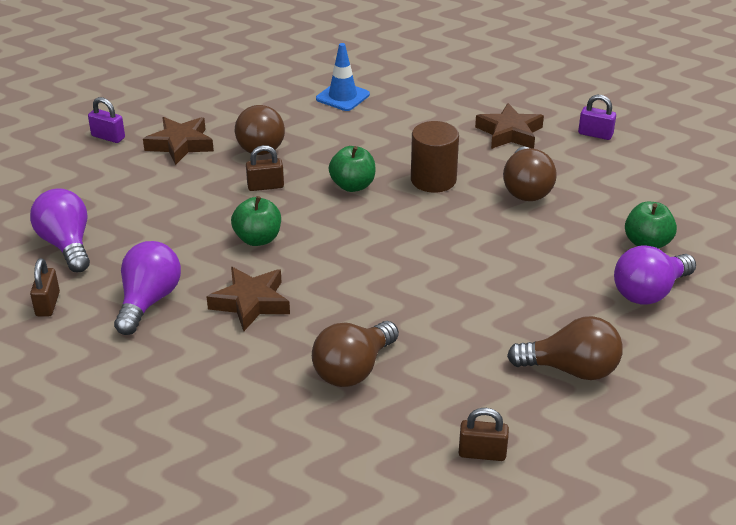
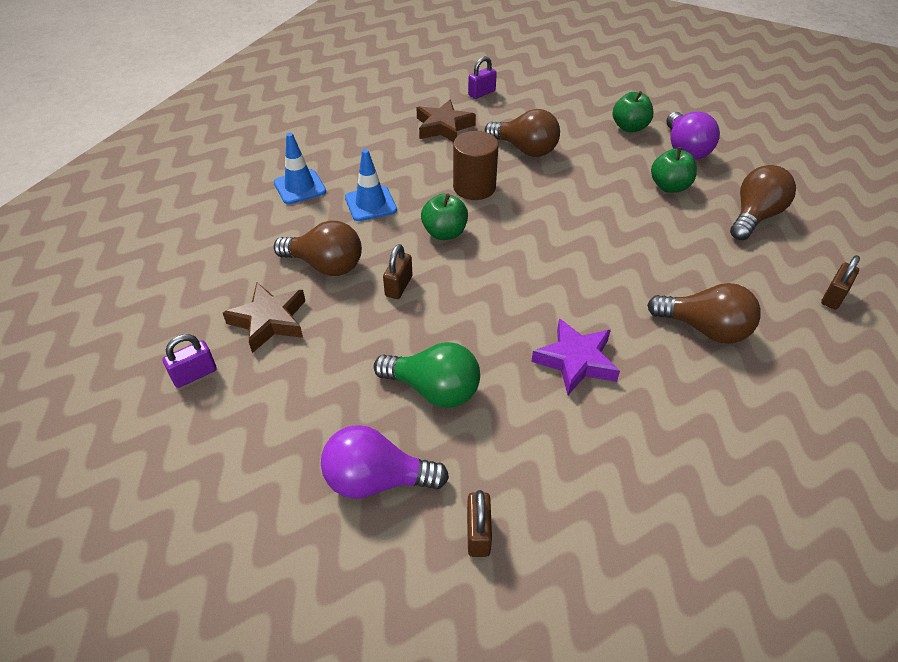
camera: 60 degrees left, 10 degrees up
brown padlock [30,258,60,317] -> brown padlock turned 60 degrees clockwise [467,490,492,557]
purple light bulb [114,241,181,335] -> none
brown star [206,267,290,331] -> purple star [531,318,620,395]
green apple [231,196,281,246] -> green apple moved to [651,147,697,193]
brown light bulb [312,321,399,387] -> brown light bulb turned 45 degrees counterclockwise [647,283,761,344]
none -> blue traffic cone [345,149,397,221]
none -> green light bulb [374,342,480,408]

